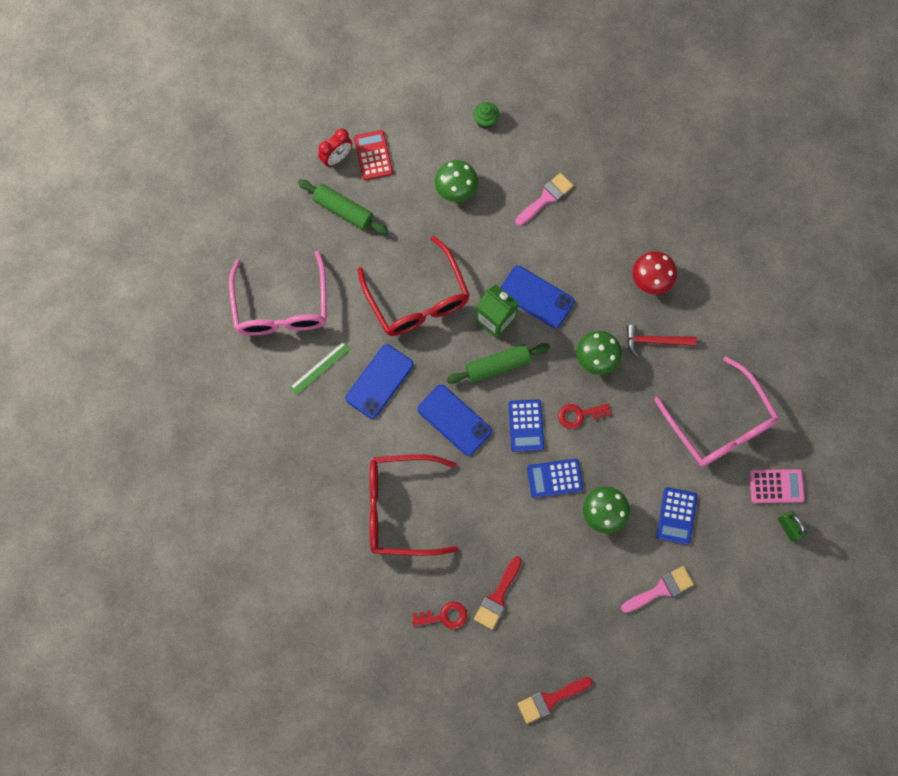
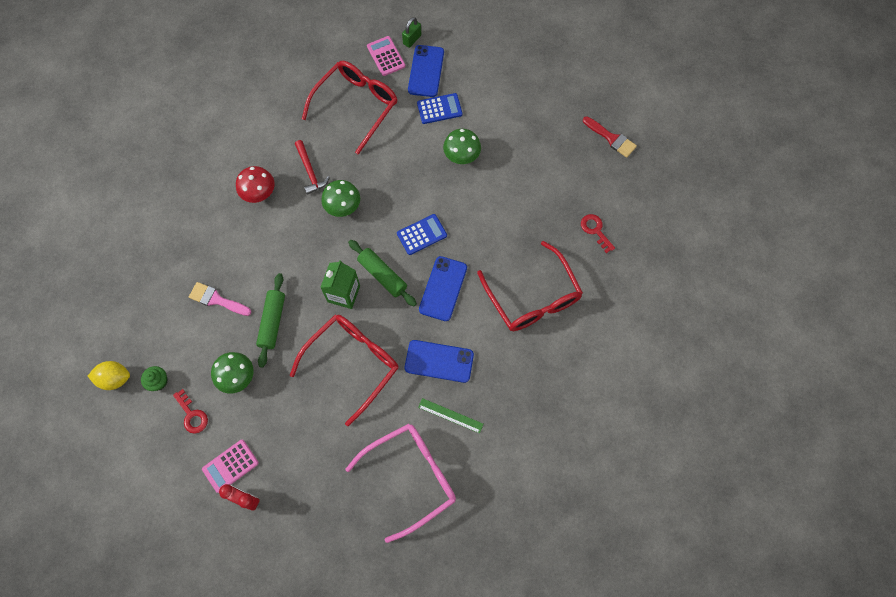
camera: 115 degrees left, 5 degrees down
green rolling pin [298,179,388,235] -> green rolling pin moved to [256,273,285,368]
red calculator [354,130,393,180] -> pink calculator [202,440,259,493]
red brush [474,556,522,630] -> none
blue phone [500,266,574,328] -> blue phone moved to [408,45,444,97]
blue calculator [527,459,583,498] -> none
red key [558,404,611,429] -> red key moved to [173,389,208,434]
pink brush [621,566,694,613] -> none
pink glasses [654,356,779,467] -> red glasses [302,61,398,155]
none -> yellow lemon [88,361,130,390]

